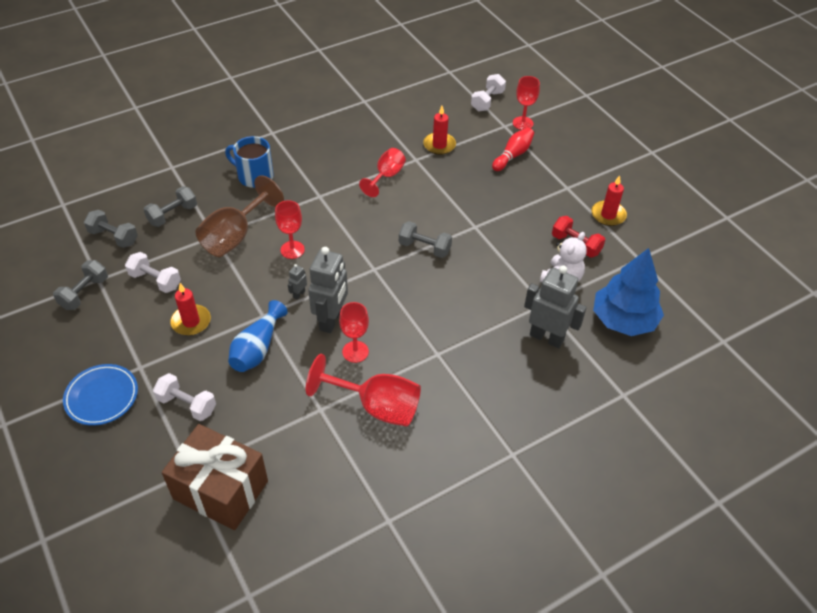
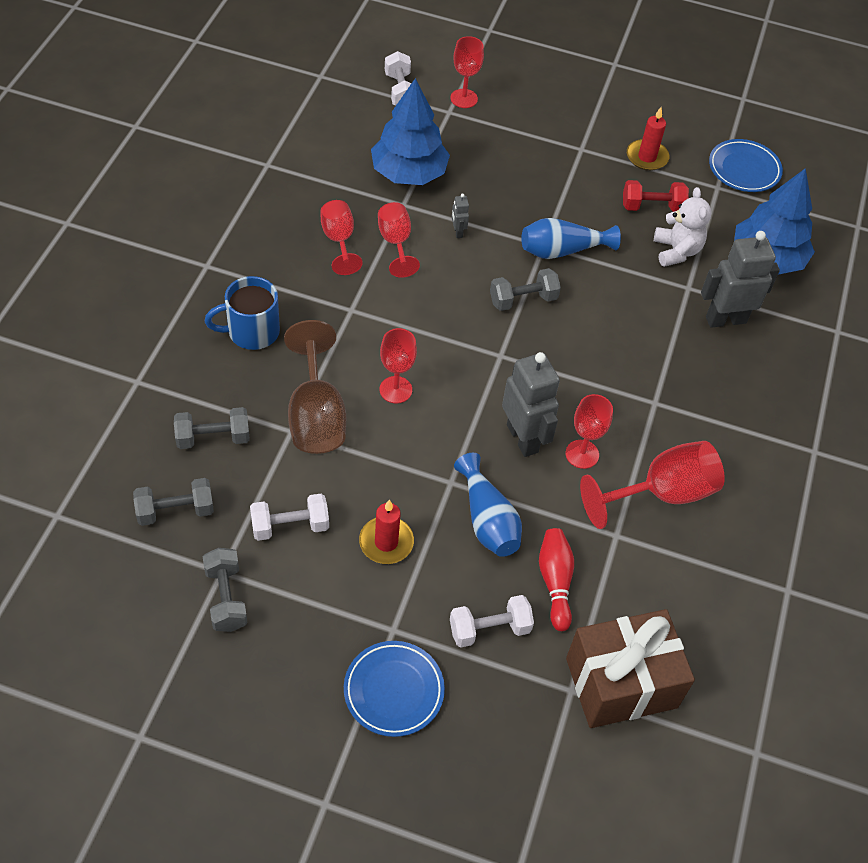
camera: 45 degrees left, 5 degrees up
grey dumbbell [143,186,197,227] -> grey dumbbell turned 75 degrees clockwise [174,407,250,449]
grey robot [288,264,307,300] -> grey robot moved to [452,194,469,238]
red candle [423,106,456,155] -> blue tree [371,78,450,185]
red bowling pin [492,128,534,171] -> red bowling pin moved to [539,528,574,631]
none -> red goblet [320,200,363,275]
none -> blue vase [521,218,621,259]
none -> blue plate [709,139,783,192]

